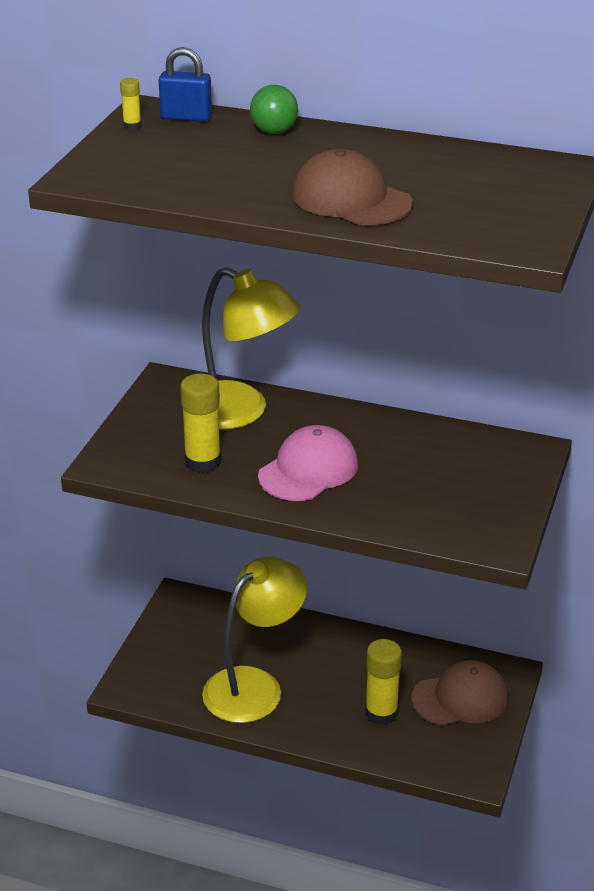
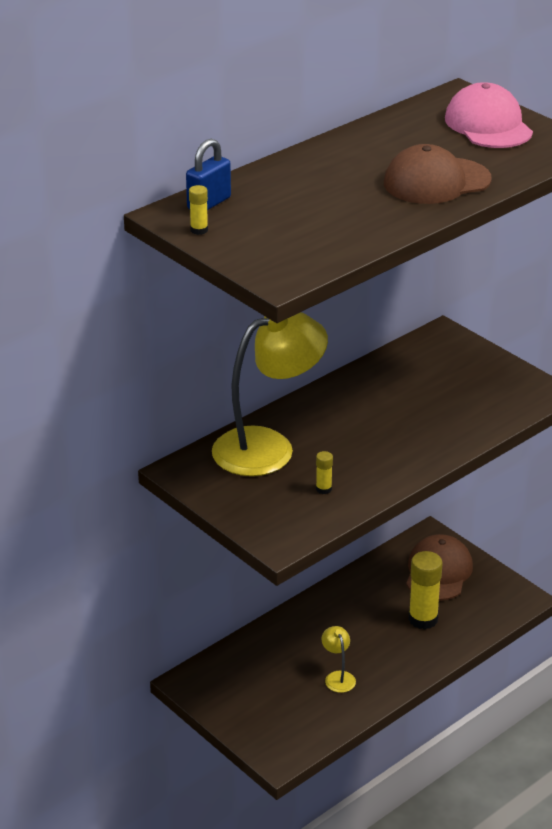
camera: 60 degrees left, 0 degrees up
yellow glue stick [180,374,221,473] -> yellow glue stick [316,451,333,494], size x0.47
yellow lamp [202,557,307,723] -> yellow lamp [322,626,356,693], size x0.41
green ball [250,85,298,134] -> none
pink cap [258,425,358,501] -> pink cap moved to [445,82,533,148]

